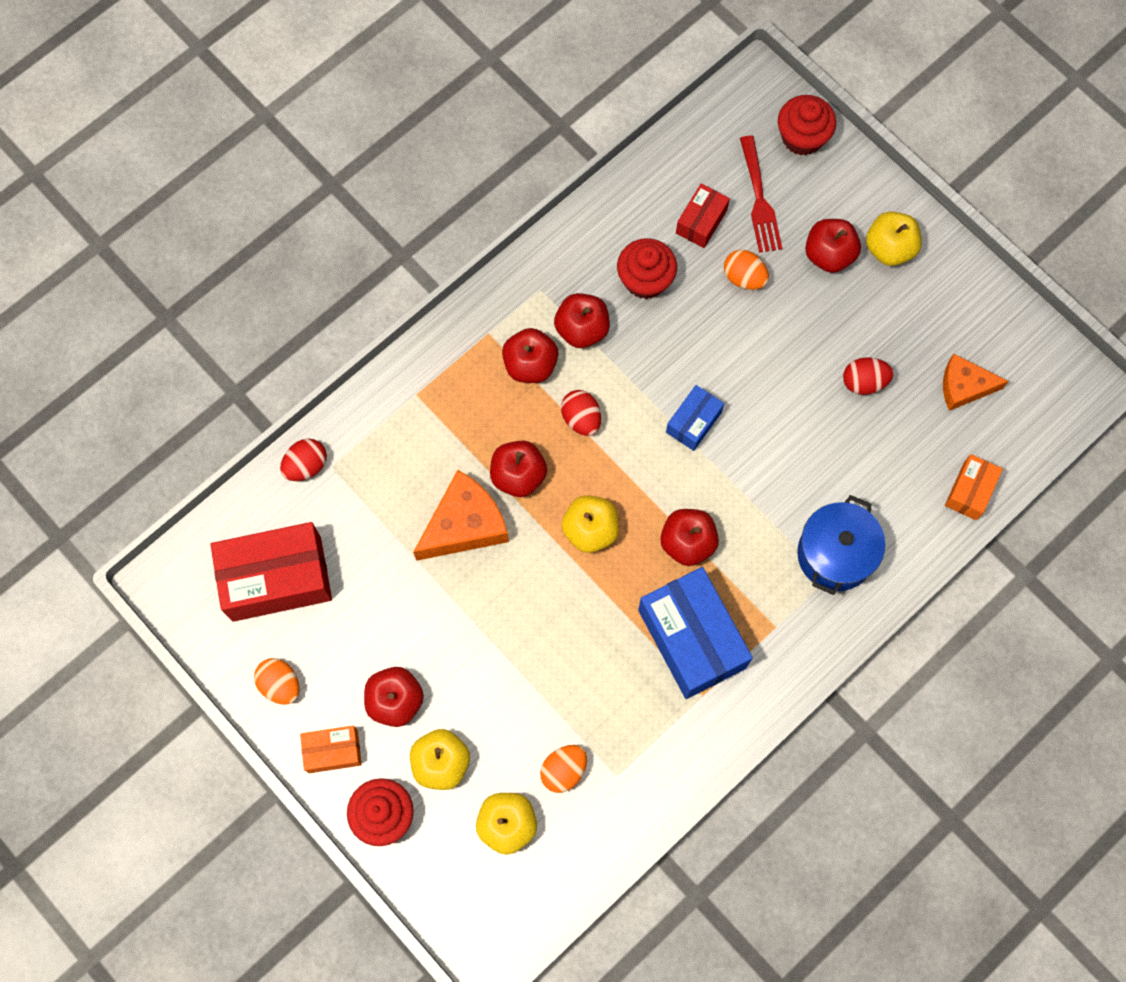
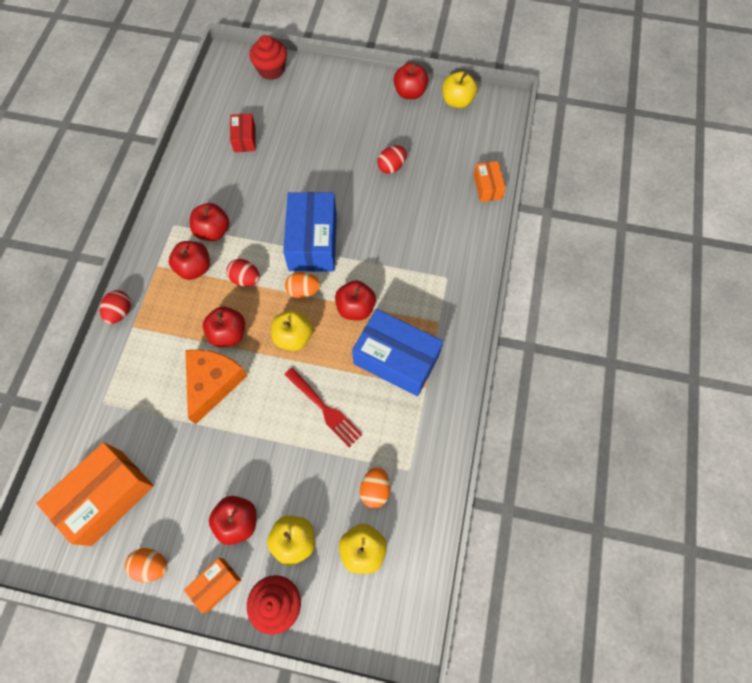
camera: 35 degrees left, 5 degrees down
red box [210,522,332,622] -> orange box [36,442,154,546]
red egg [280,439,327,481] -> red egg moved to [100,290,131,324]
red cupcake [617,238,677,299] -> none
blue box [666,385,724,451] -> blue box [283,192,337,272], size x1.95
orange egg [724,250,769,290] -> orange egg moved to [285,272,320,298]
red fork [740,136,782,253] -> red fork moved to [284,367,363,447]
blue pot [797,495,885,595] -> none
red apple [805,219,861,273] -> red apple moved to [393,63,428,99]
yellow apple [866,212,922,266] -> yellow apple moved to [442,71,477,108]
orange cheese [943,354,1009,411] -> none

